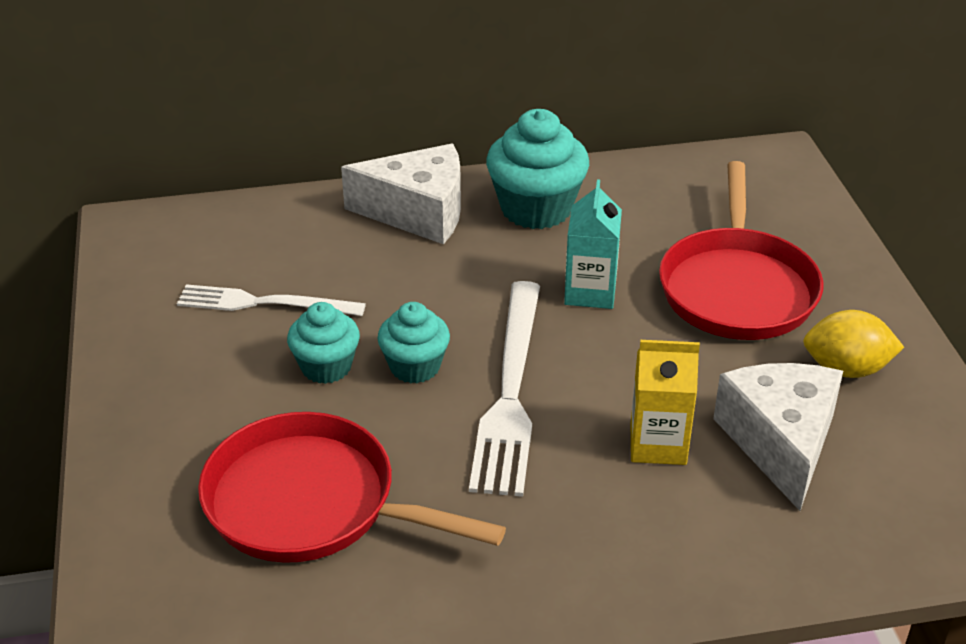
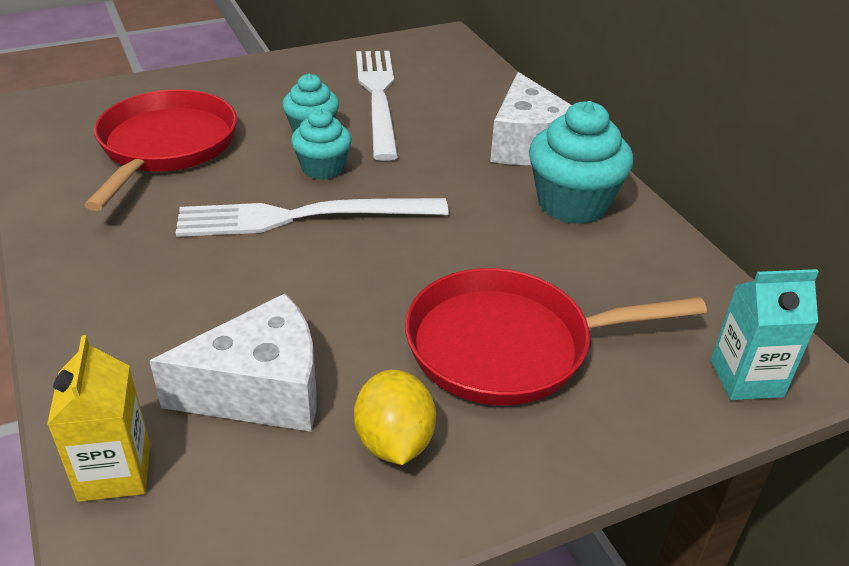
camera: 75 degrees right, 0 degrees up
white fork [177,284,366,316] -> white fork [356,51,398,161], size x1.52
turquoise carton [564,179,622,309] -> turquoise carton moved to [711,269,819,400]
yellow carton [631,340,700,465] -> yellow carton moved to [47,335,150,502]

